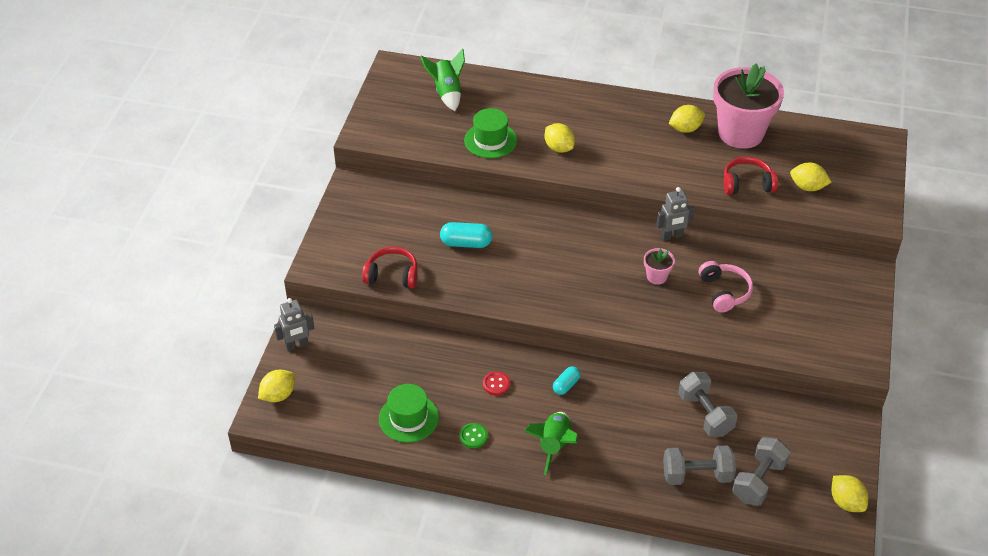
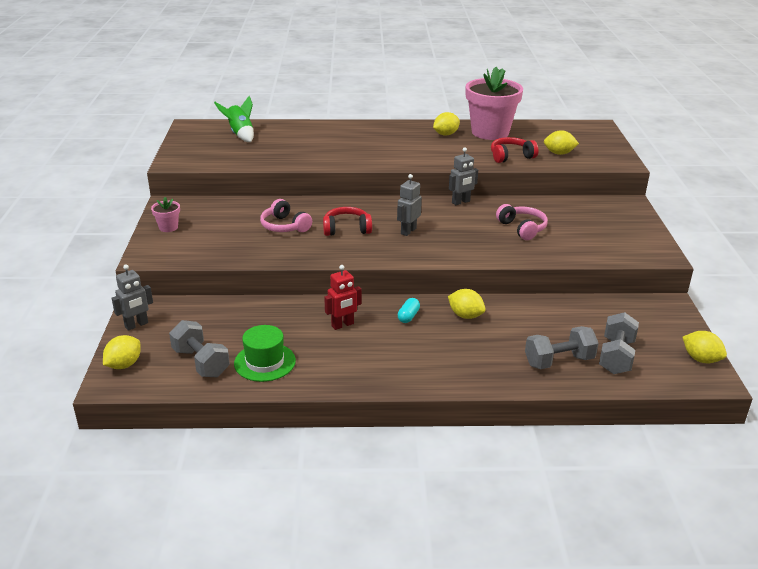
camera: 15 degrees left, 15 degrees down
red headphones [362,247,418,288] -> red headphones moved to [323,207,372,236]
turquoise capsule [440,222,493,248] -> pink headphones [260,199,312,232]
green button [459,423,488,448] -> none
green hat [464,108,517,158] -> none
red button [483,371,510,395] -> red robot [324,265,361,330]
green rocket [524,412,578,475] -> none
yellow lemon [545,123,575,153] -> yellow lemon moved to [448,289,485,319]
pink flower pot [644,248,675,285] -> pink flower pot moved to [151,197,180,232]
grey dumbbell [678,372,738,437] -> grey dumbbell moved to [169,320,230,377]
none -> grey robot [397,174,422,236]

